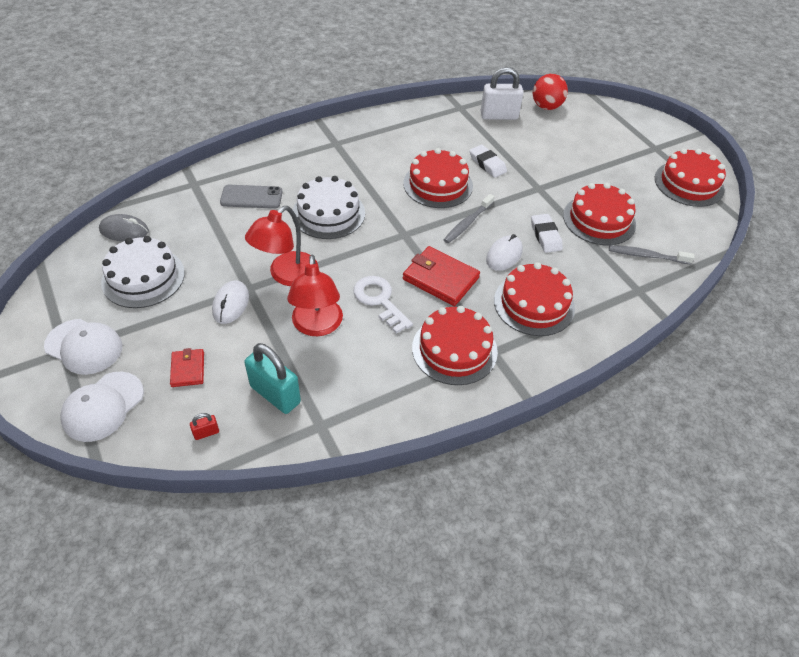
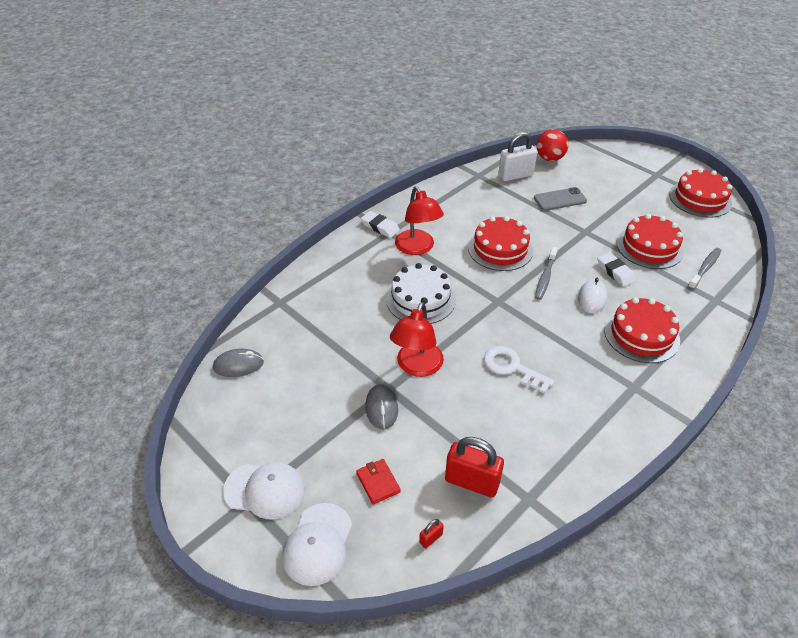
camera: 15 degrees left, 5 degrees down
white cake [101,236,185,308] -> none
white mouse [212,280,249,324] -> grey mouse [365,384,398,429]
grey phone [220,185,283,209] -> grey phone moved to [534,187,587,211]
turquoise padlock [244,343,301,414] -> red padlock [445,437,504,498]
red lamp [287,255,343,336] -> red lamp moved to [395,186,444,255]
red wallet [403,246,480,306] -> none
red cake [412,306,498,385] -> none
white eraser [469,145,507,178] -> white eraser moved to [361,211,400,238]
grey toothbrush [609,245,695,264] -> grey toothbrush turned 135 degrees clockwise [688,248,721,290]

